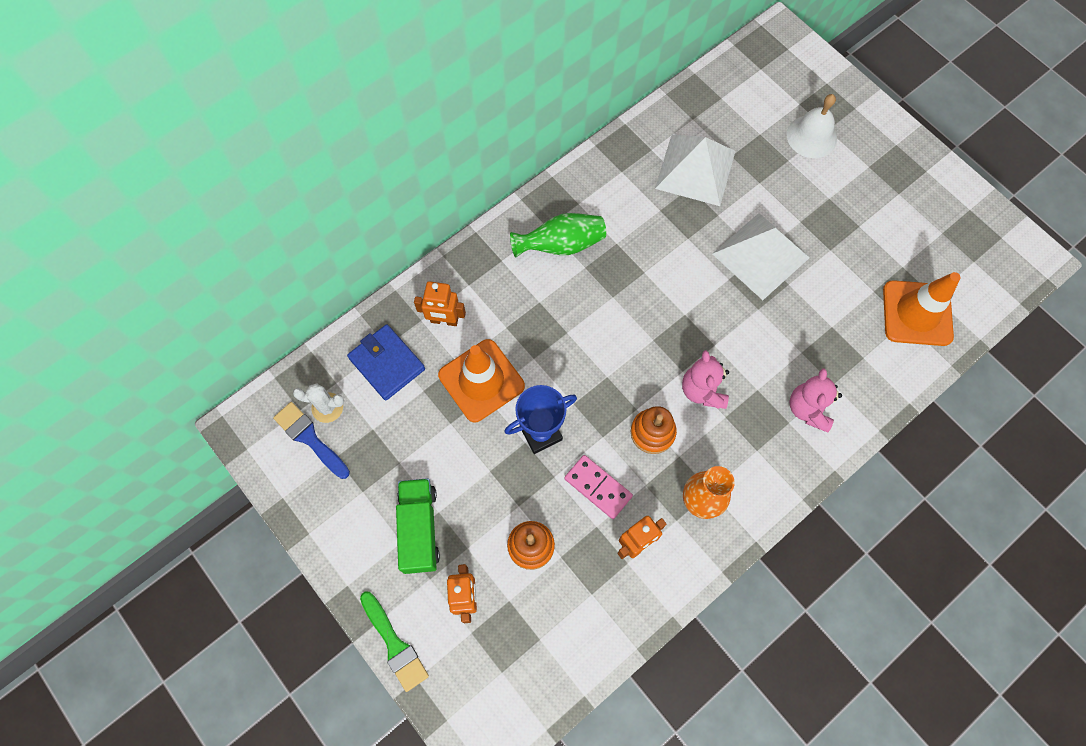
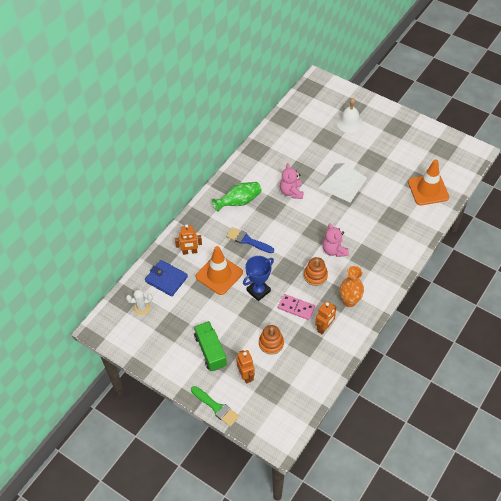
camera: 15 degrees left, 15 degrees down
blue brush [273,402,350,479] -> blue brush moved to [226,227,274,253]
white pyramid [655,134,735,206] -> none
pink teddy bear [789,368,842,432] -> pink teddy bear moved to [280,163,304,199]

